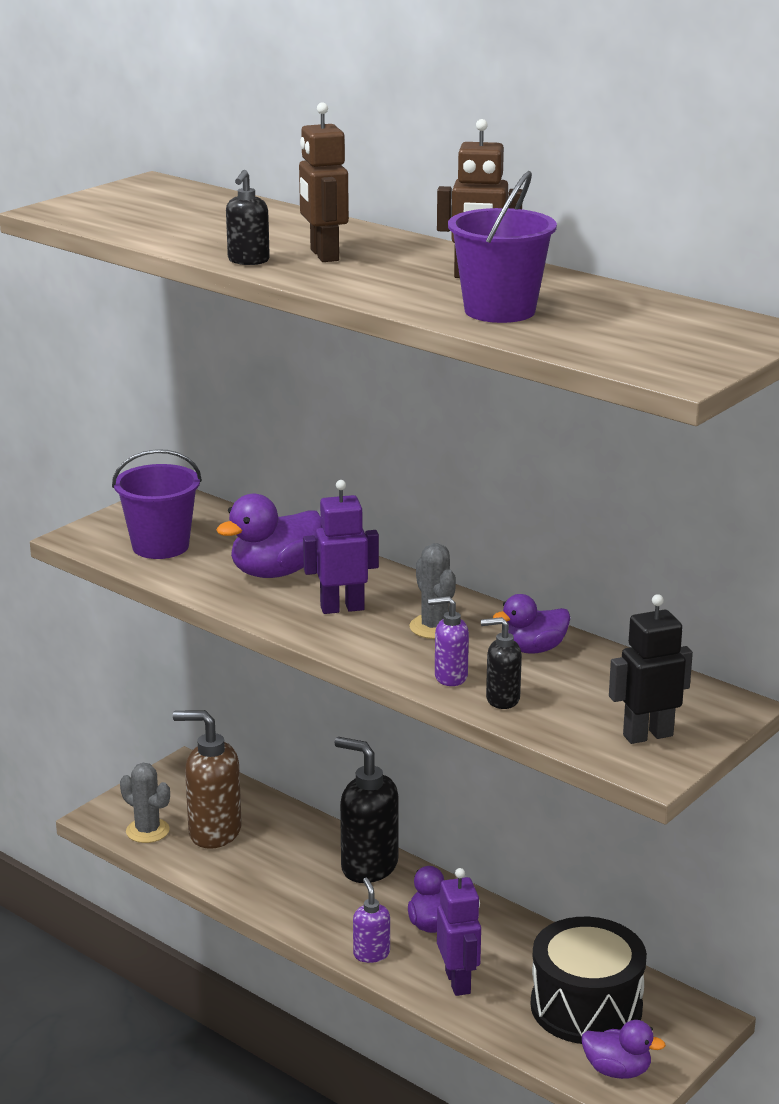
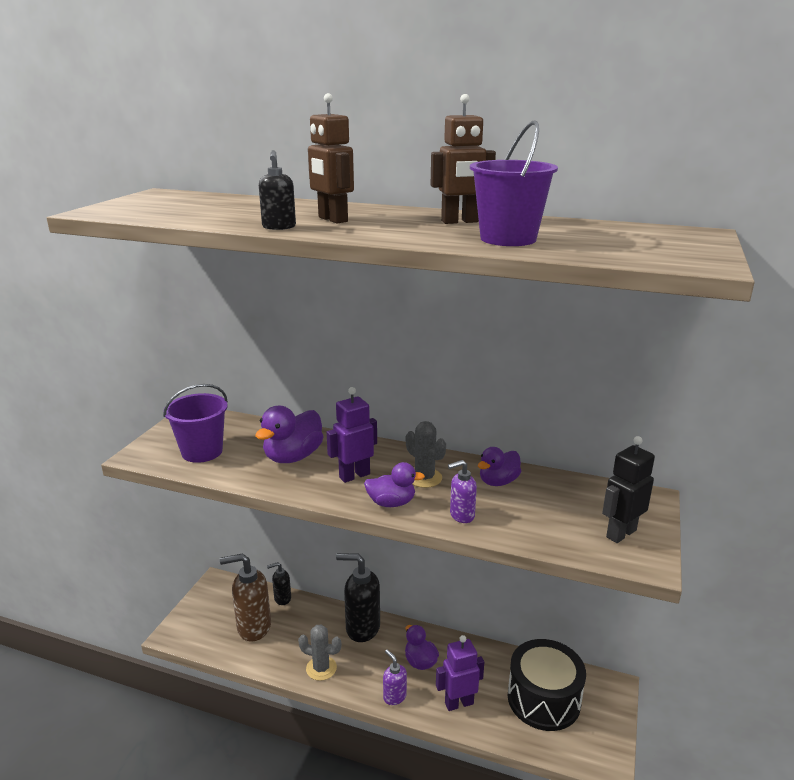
camera: 20 degrees left, 0 degrees up
grey cactus [120,763,170,843] -> grey cactus moved to [298,625,341,681]
purple robot [437,868,481,996] -> purple robot turned 75 degrees counterclockwise [436,635,484,711]
black soap dispenser [481,617,522,709] -> black soap dispenser moved to [267,562,291,605]
purple duck [582,1020,666,1079] -> purple duck moved to [364,462,425,507]

